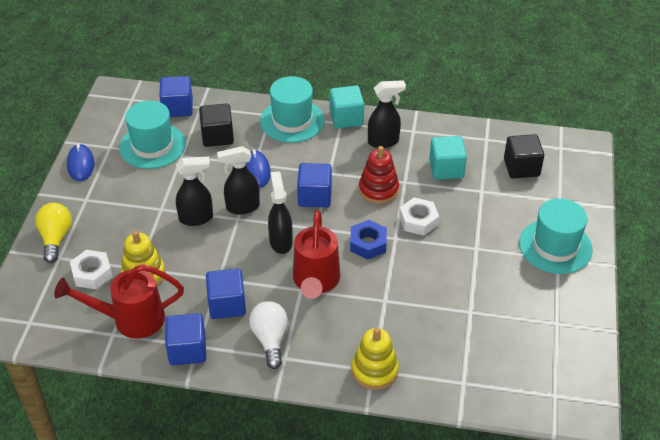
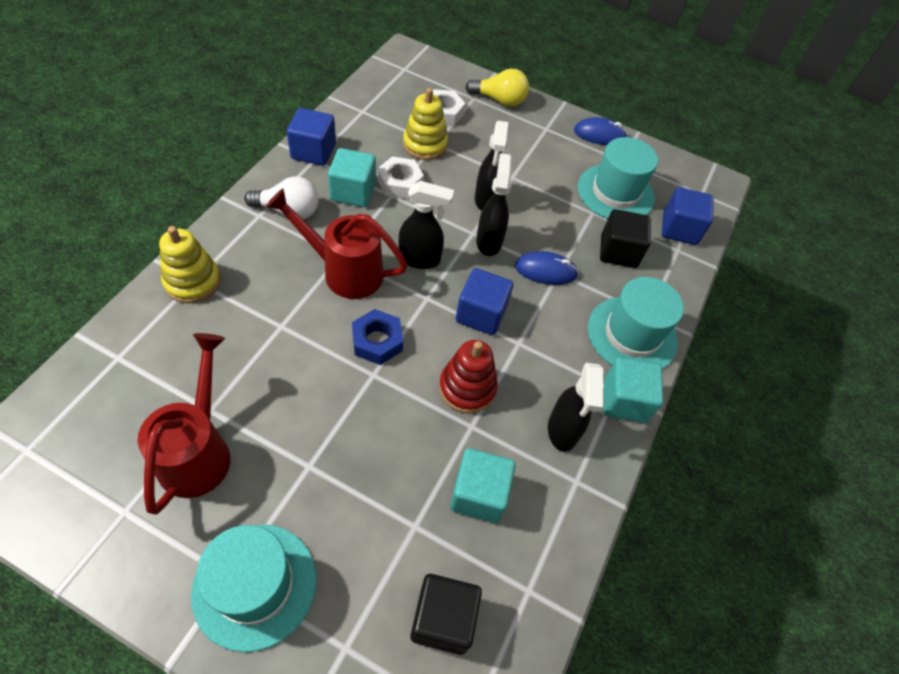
camera: 100 degrees right, 10 degrees up
red watering can [54,264,184,339] -> red watering can moved to [138,333,230,515]
blue cube [206,268,246,319] -> turquoise cube [328,148,376,207]
white nut [399,198,439,236] -> white nut moved to [377,156,424,199]

